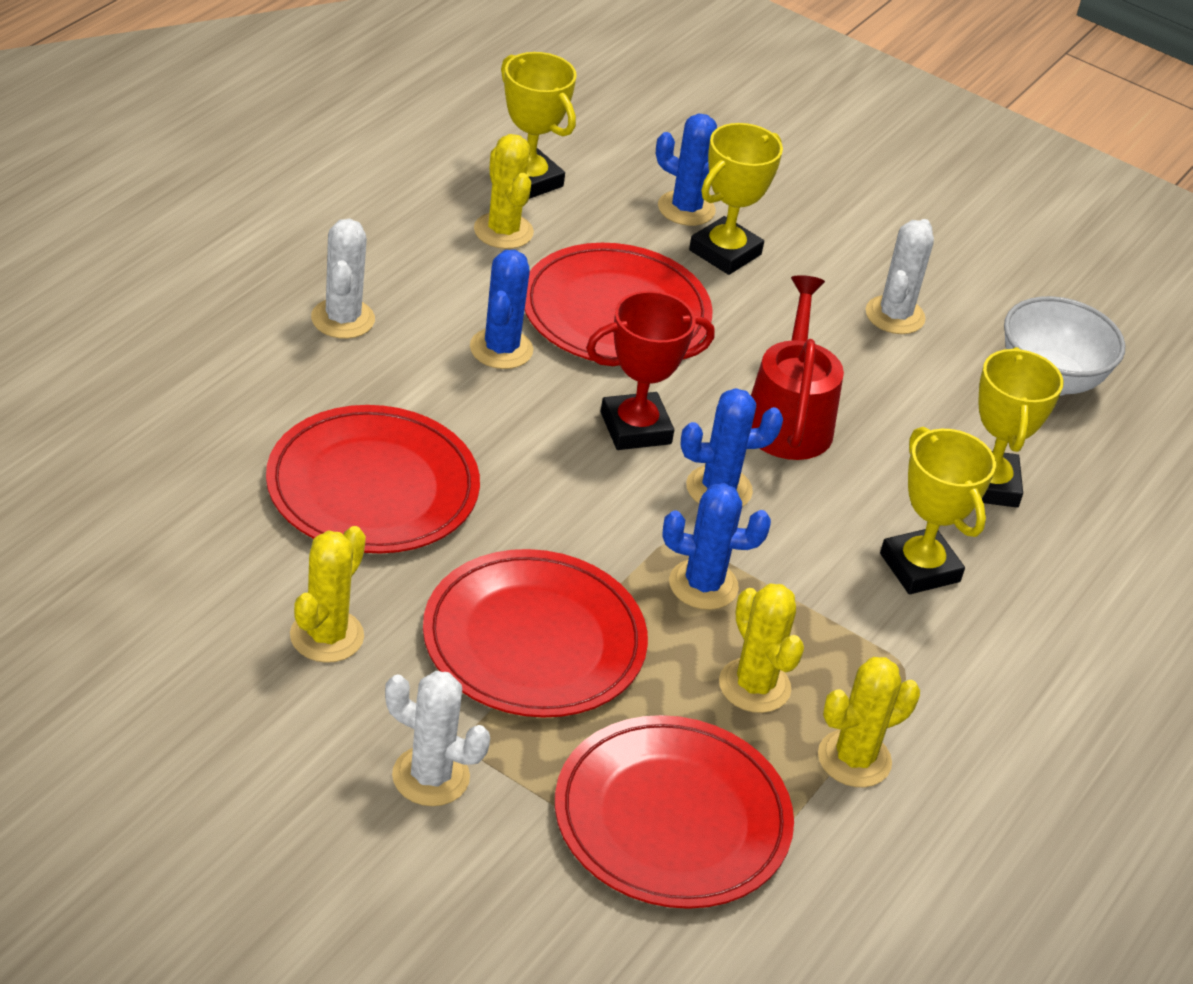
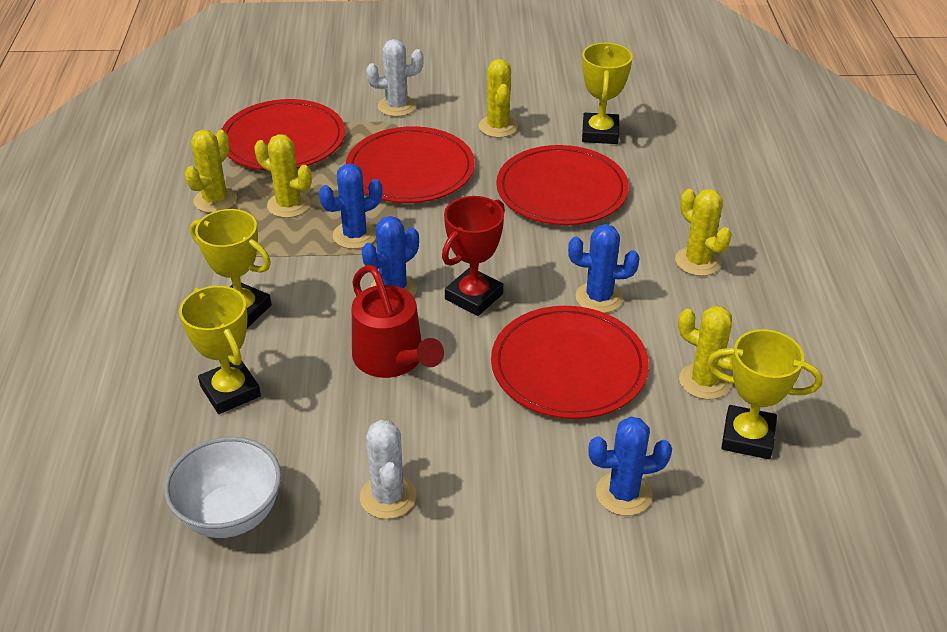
camera: 150 degrees right, 0 degrees up
white cactus [311,219,375,339] -> yellow cactus [675,189,732,276]
blue cactus [470,250,533,369] -> blue cactus turned 60 degrees counterclockwise [568,224,639,313]
yellow trophy [689,123,783,275] -> yellow trophy moved to [582,43,633,144]

